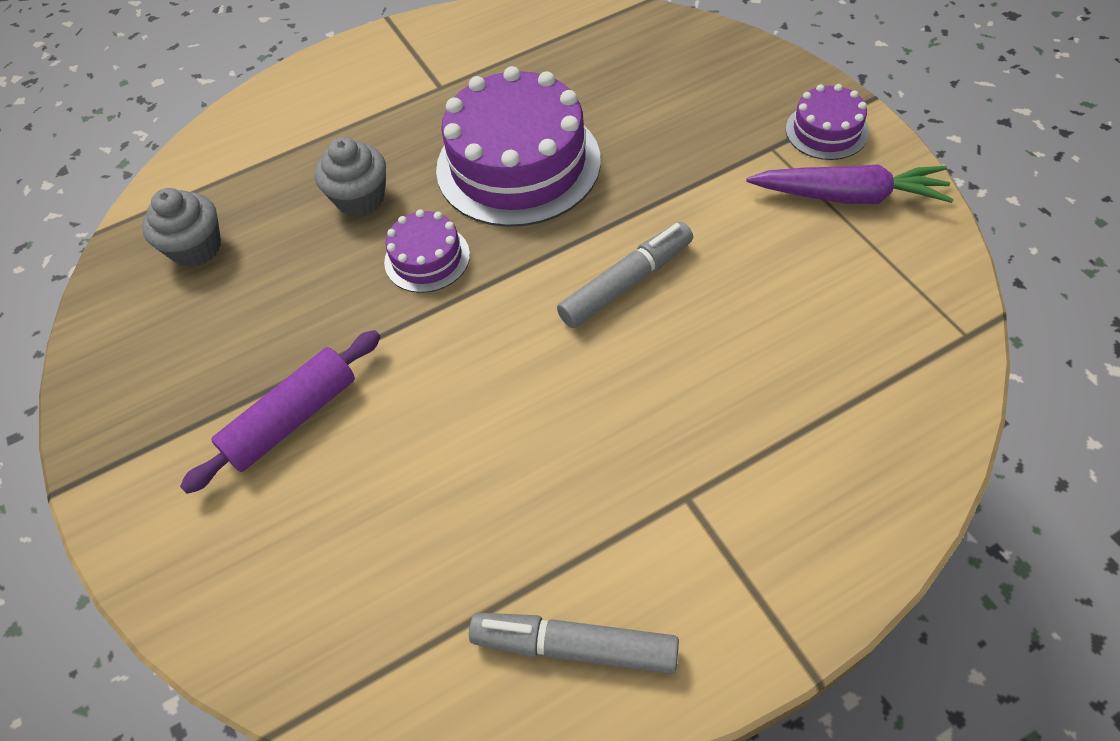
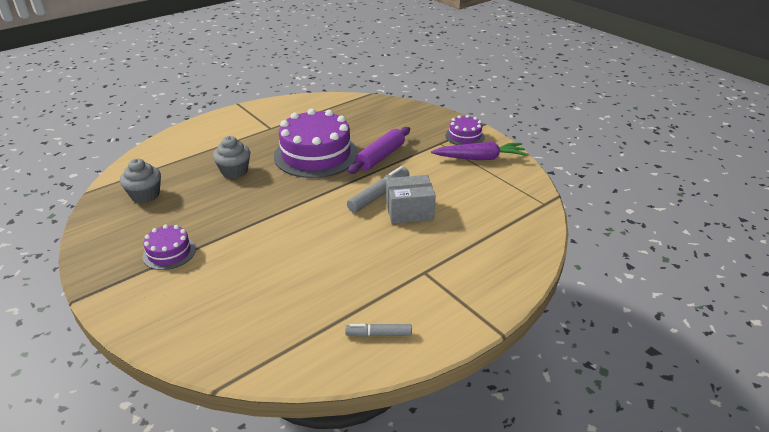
camera: 15 degrees left, 20 degrees down
purple rolling pin [180,330,381,494] -> purple rolling pin moved to [348,127,410,174]
purple cake [384,210,470,293] -> purple cake moved to [143,224,196,270]
grey marker [469,613,679,674] -> grey marker [345,323,412,337], size x0.62
none -> grey box [386,175,436,224]

